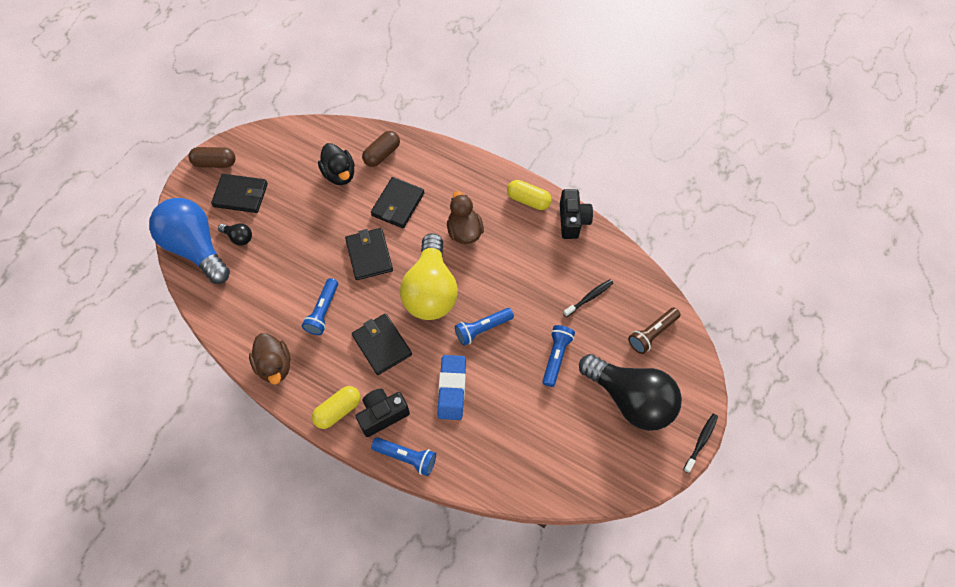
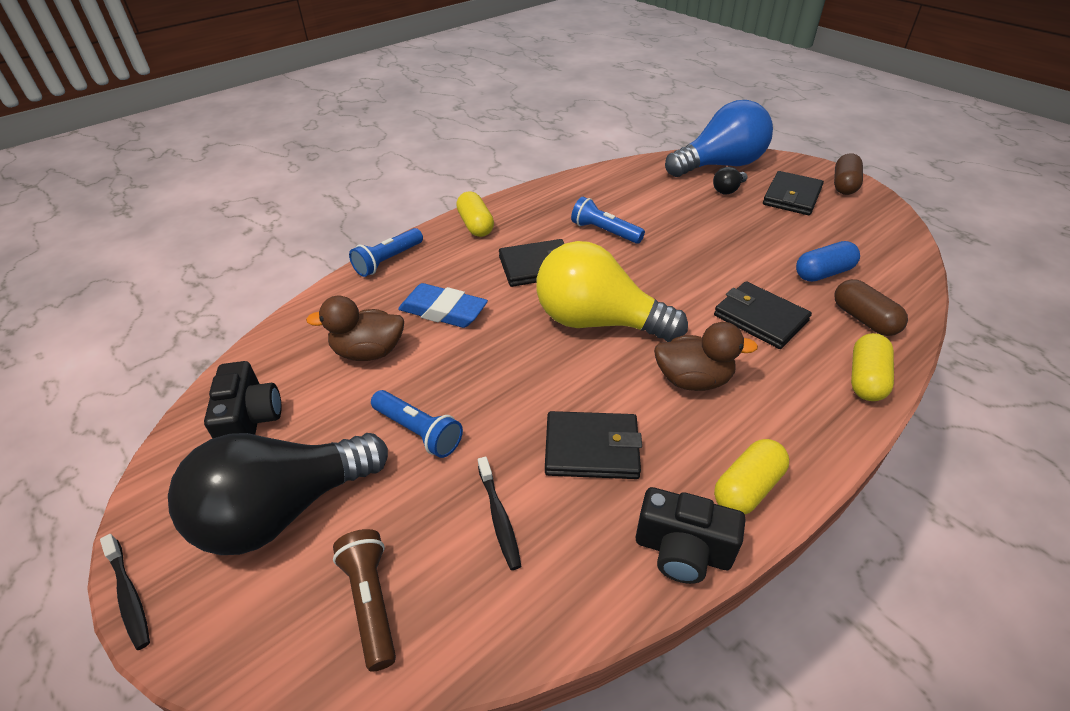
camera: 110 degrees right, 20 degrees down
brown duck [249,333,291,385] -> brown duck moved to [306,296,404,361]
black duck [318,143,355,185] -> blue capsule [796,241,860,282]
black wallet [345,228,393,280] -> black wallet moved to [545,411,642,479]
black camera [356,389,410,437] -> black camera moved to [204,361,282,438]
blue flashlight [455,308,514,346] -> none
none -> yellow capsule [851,333,894,401]

